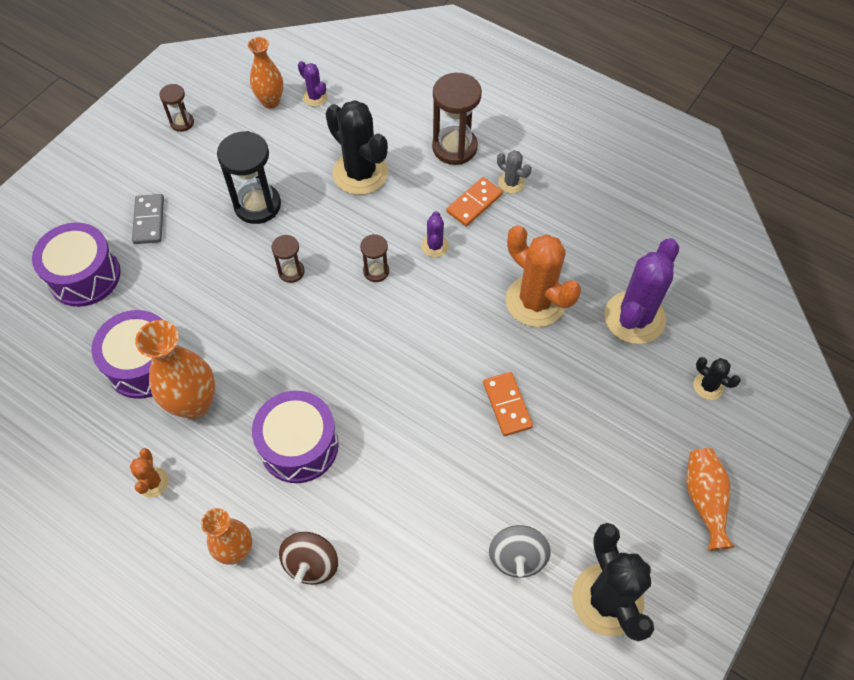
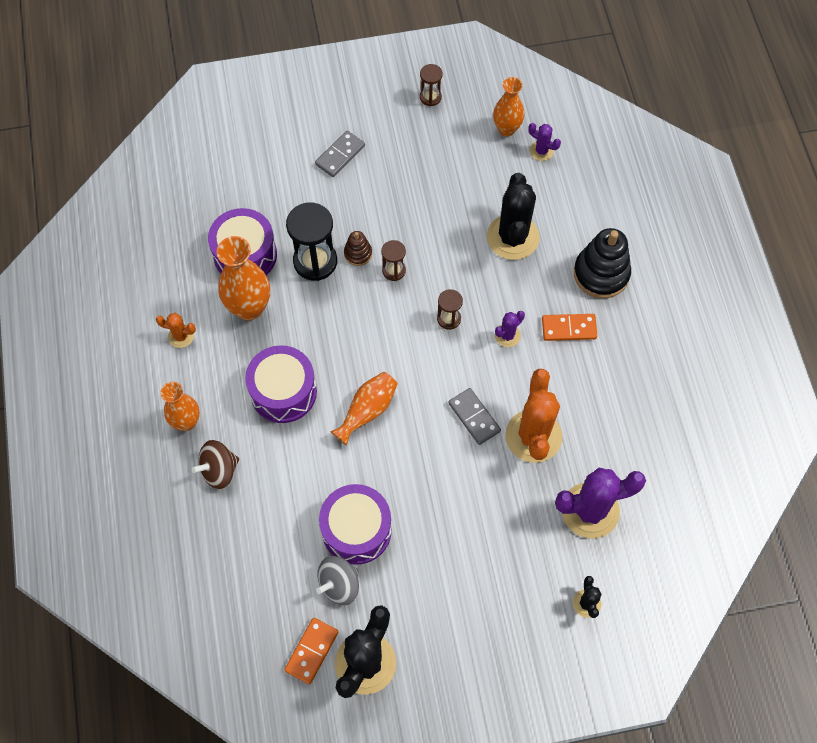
camera: 45 degrees right, 5 degrees up
purple drum [32,222,121,307] -> purple drum moved to [319,484,392,565]
orange cactus [130,448,169,498] -> orange cactus turned 60 degrees clockwise [156,313,196,348]
black hourglass [217,131,281,224] -> black hourglass moved to [286,202,337,281]
purple cactus [298,61,328,107] -> purple cactus turned 60 degrees counterclockwise [528,123,561,161]
brown hourglass [432,73,482,165] -> black stacking toy [574,228,631,299]
orange domino [483,372,533,436] -> orange domino moved to [284,618,338,684]
grey cactus [497,150,532,193] -> none
orange vase [686,448,735,551] -> orange vase moved to [331,372,398,445]
none -> brown stacking toy [344,231,372,266]
none -> grey domino [448,388,501,445]

